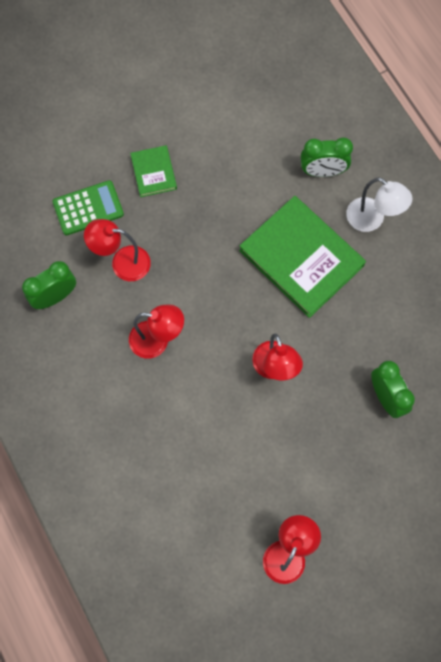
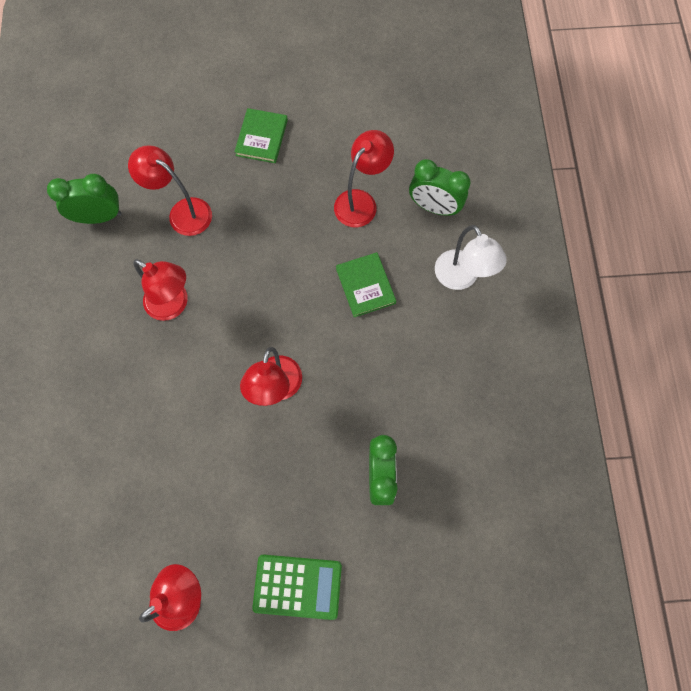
camera: 25 degrees right, 0 degrees up
green calculator [53,180,124,236] -> green calculator moved to [252,555,342,620]
green book [239,196,366,318] -> green book [336,252,396,317], size x0.49
none -> red lamp [334,130,394,227]

